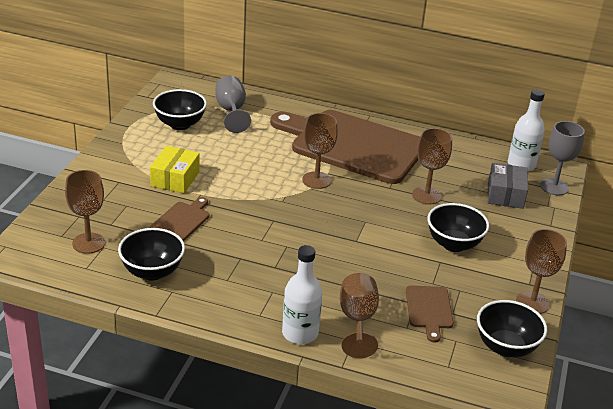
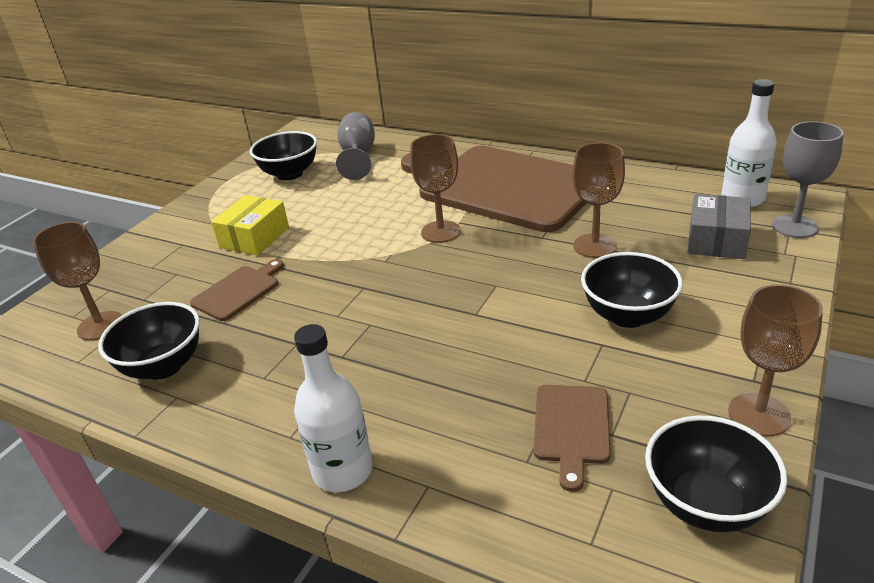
camera: 15 degrees right, 0 degrees up
brown goblet [340,273,379,358] -> none

